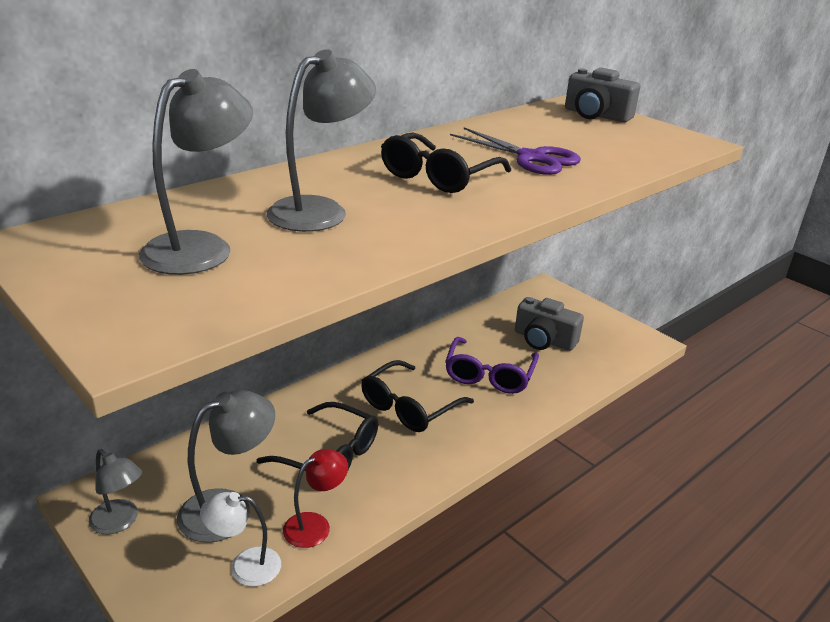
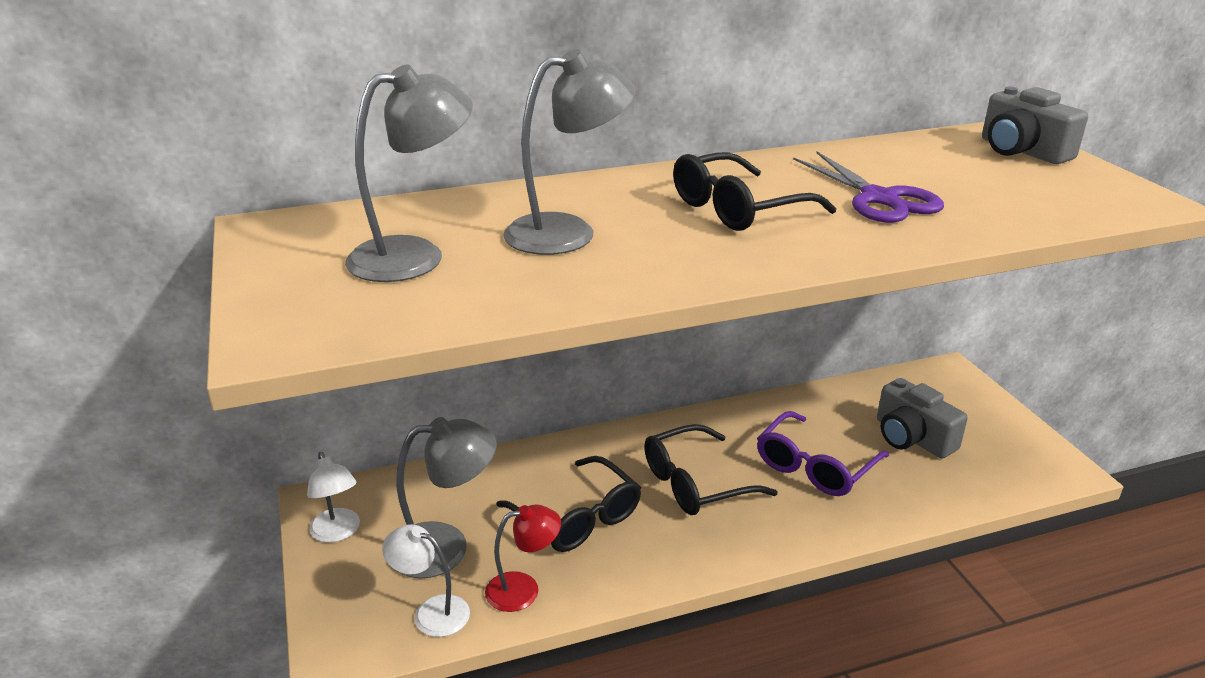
camera: 25 degrees right, 0 degrees up
grey lamp [89,449,142,534] -> white lamp [307,452,360,543]

